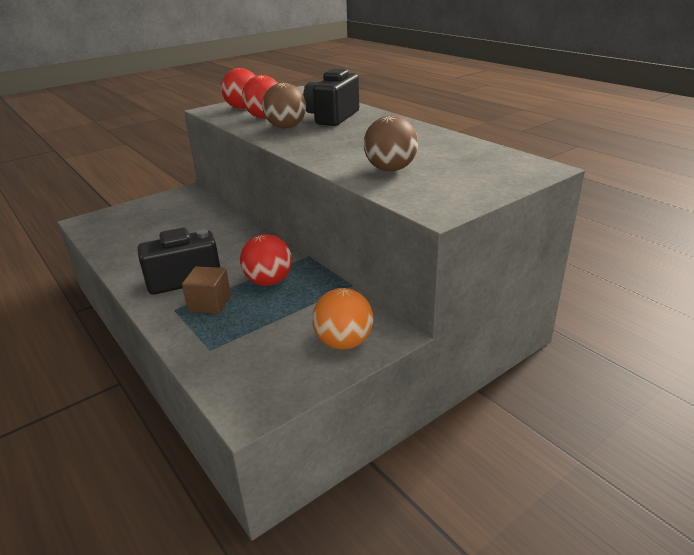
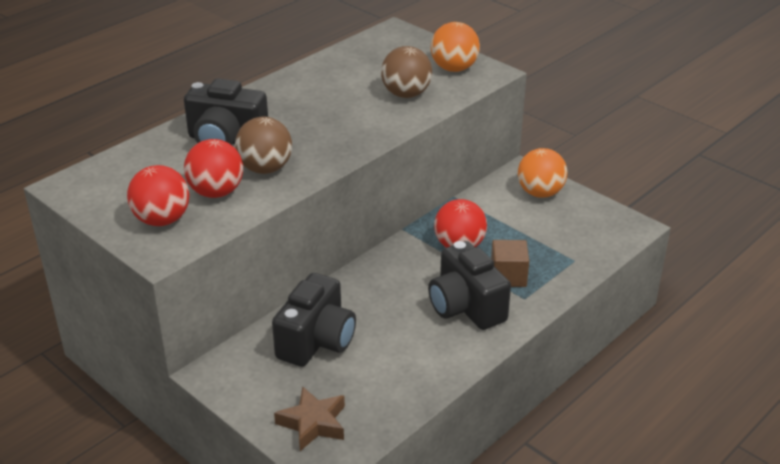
camera: 100 degrees left, 5 degrees up
none -> black camera [272,273,356,367]
none -> brown star [274,386,345,451]
none -> orange ball [431,22,480,72]

